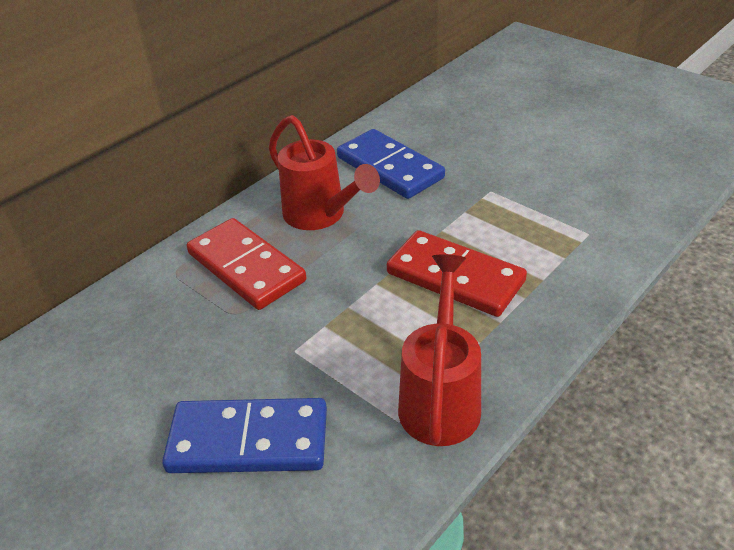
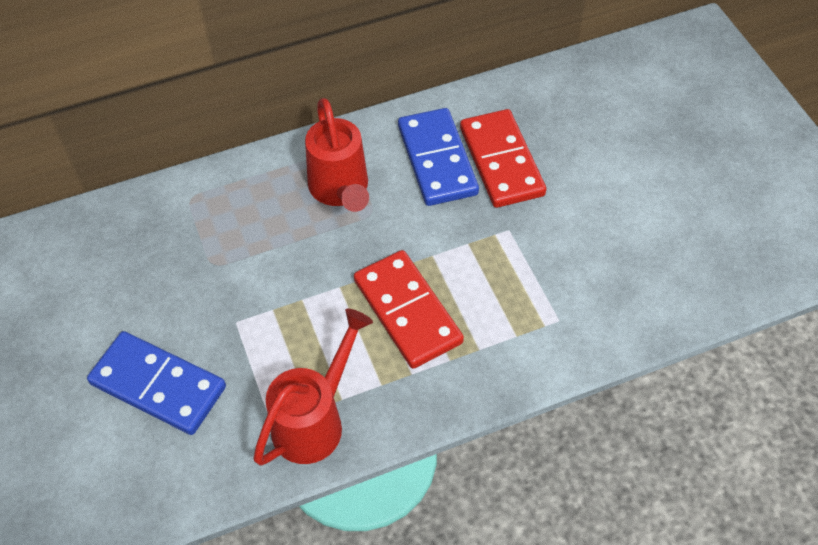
camera: 25 degrees right, 15 degrees up
red domino [187,218,306,310] -> red domino moved to [460,109,546,208]

